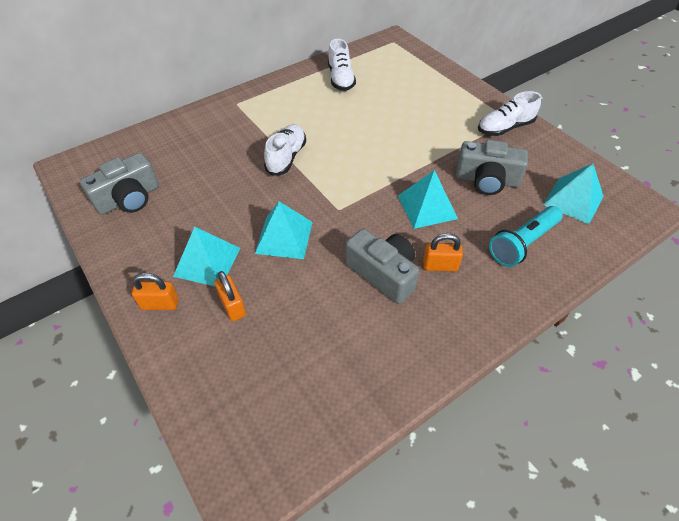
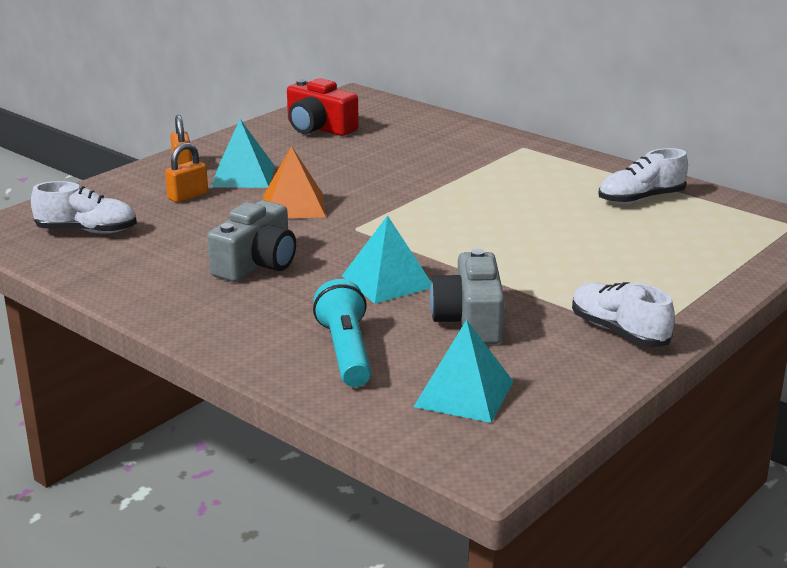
camera: 75 degrees right, 25 degrees down
grey camera [80,153,159,215] -> red camera [287,78,359,136]
turquoise pyramid [255,201,313,259] -> orange pyramid [263,146,326,219]
white shoe [264,124,306,176] -> white shoe moved to [31,181,137,234]
orange padlock [423,233,463,271] -> none
turquoise flashlight [489,206,563,267] -> turquoise flashlight turned 45 degrees clockwise [313,279,371,387]

